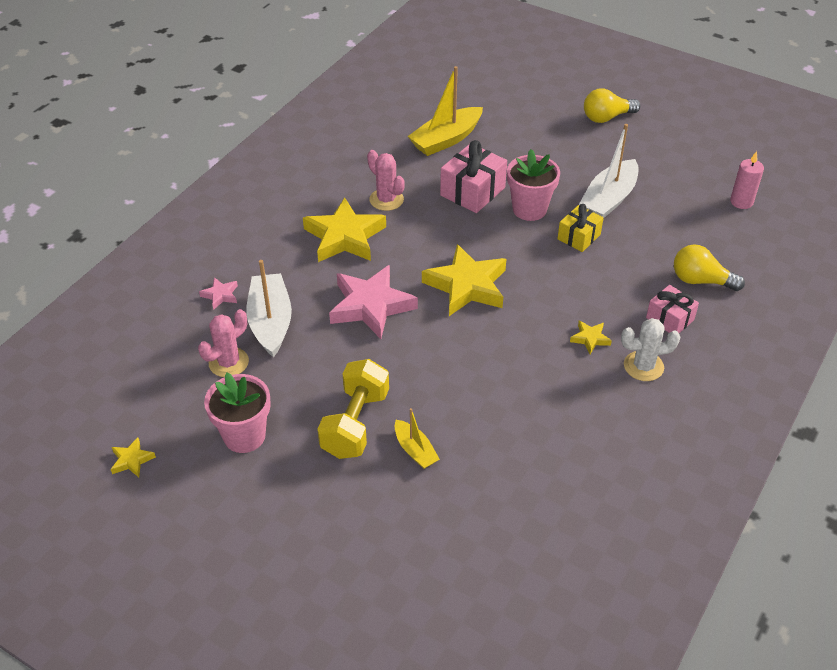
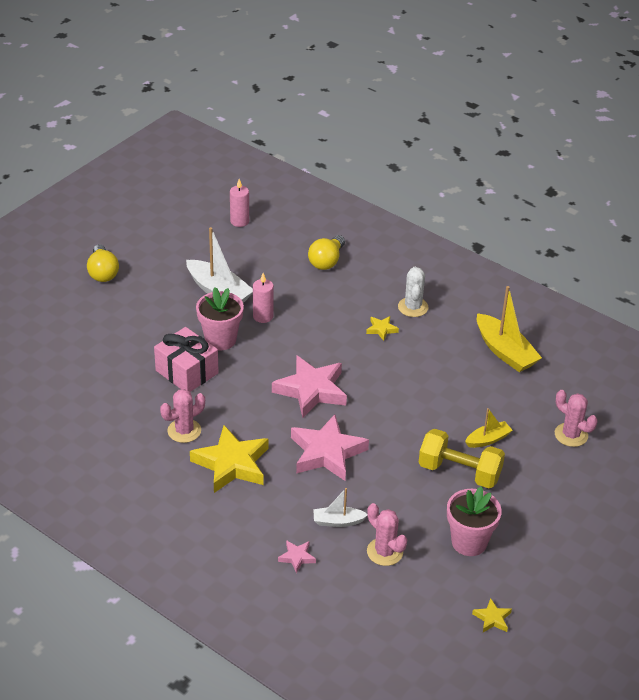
camera: 85 degrees left, 5 degrees down
white boat [246,260,292,358] -> white boat [313,488,367,527], size x0.56
yellow boat [408,66,483,156] -> yellow boat moved to [477,286,542,372]
yellow star [422,244,506,316] -> pink star [272,355,347,418]
yellow gift [557,204,604,252] -> pink candle [253,273,274,323]
pink gift [646,285,699,333] -> none
none -> pink cactus [555,390,598,447]

